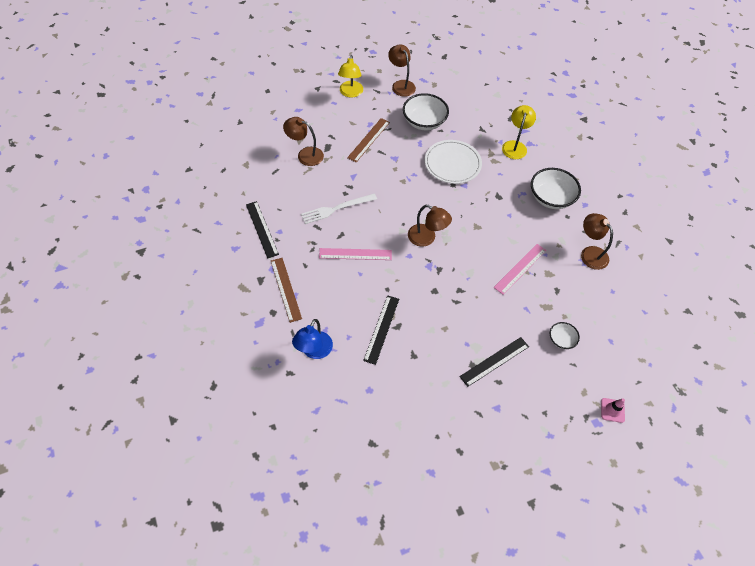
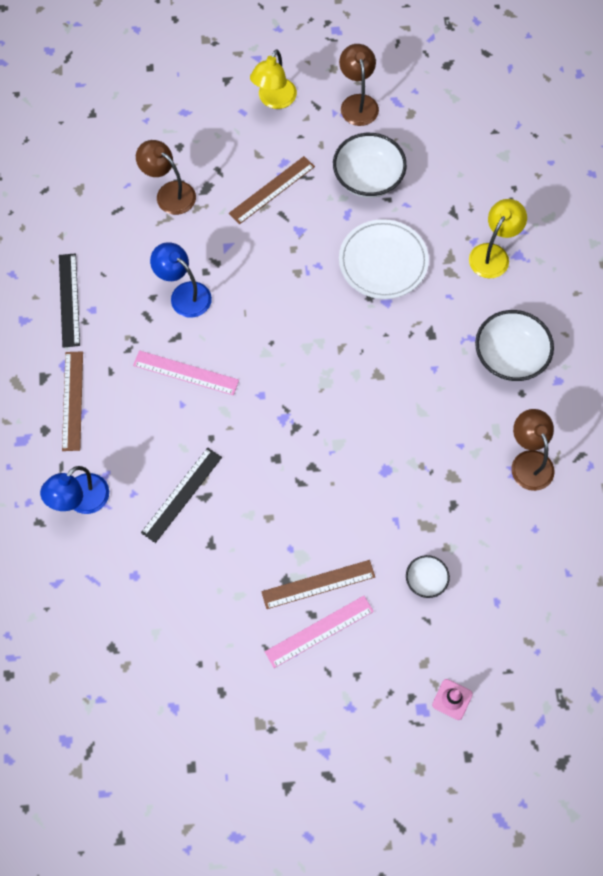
camera: 20 degrees right, 10 degrees up
white fork [301,193,377,224] -> blue lamp [150,242,212,318]
brown lamp [408,205,452,247] -> none
black ruler [460,337,529,387] -> brown ruler [261,560,375,609]
pink ruler [494,244,546,295] -> pink ruler moved to [265,596,374,668]

